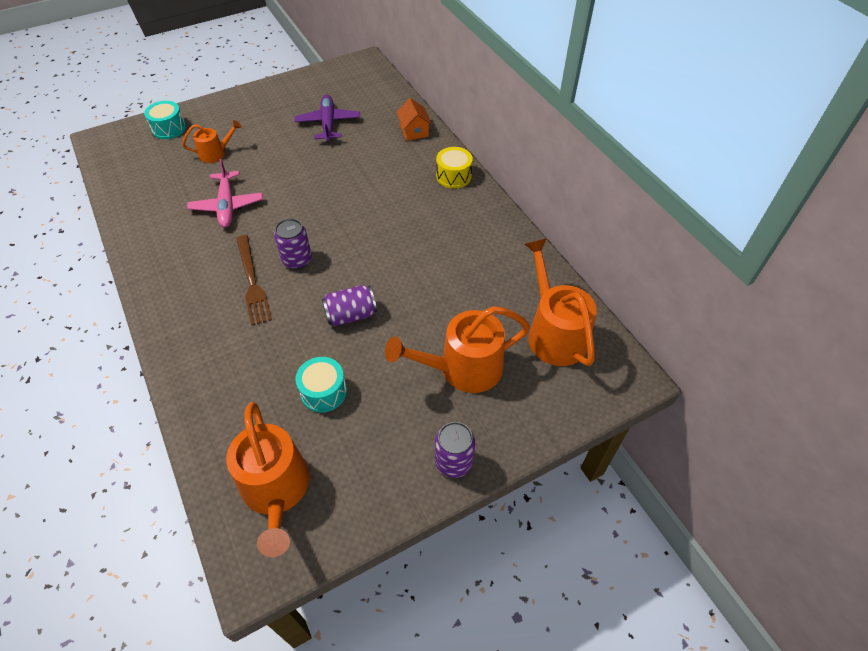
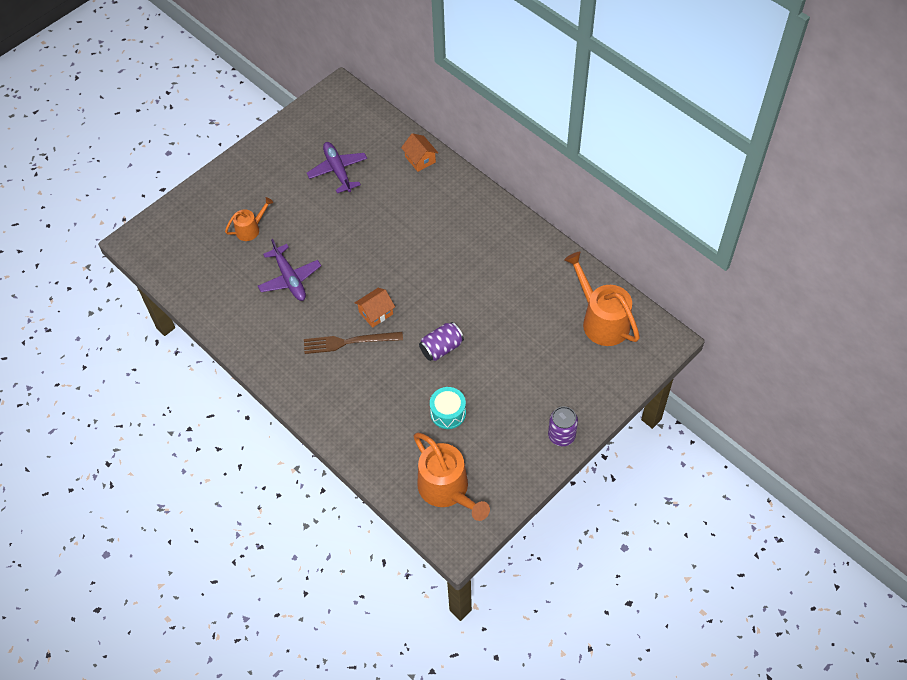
camera: 15 degrees left, 5 degrees up
turquoise drum [144,101,186,139] -> none
pink plane [187,159,263,227] -> purple plane [258,239,321,301]
brown fork [236,235,272,325] -> brown fork turned 120 degrees clockwise [304,332,403,354]
purple can [274,218,312,269] -> orange house [355,288,395,328]
orange watering can [385,306,530,393] -> none
yellow drum [436,147,473,188] -> none

